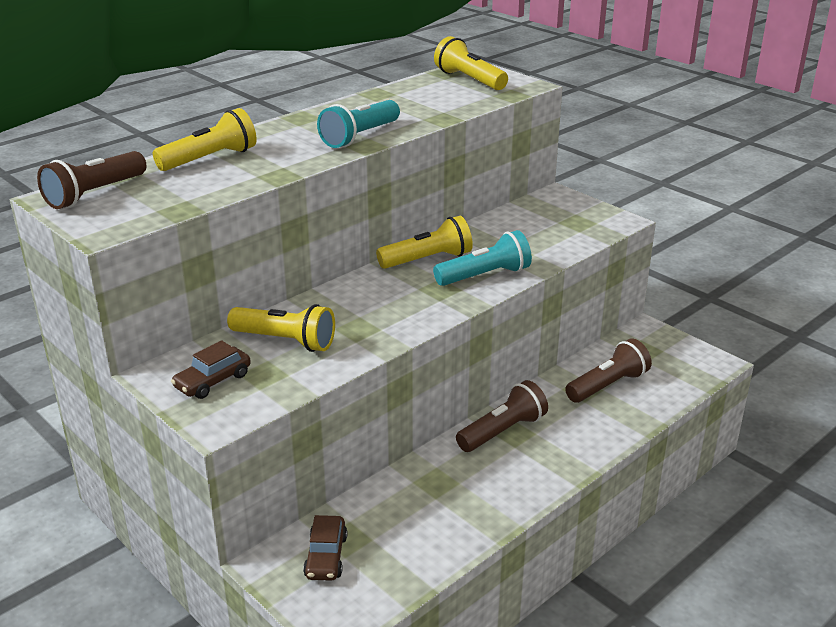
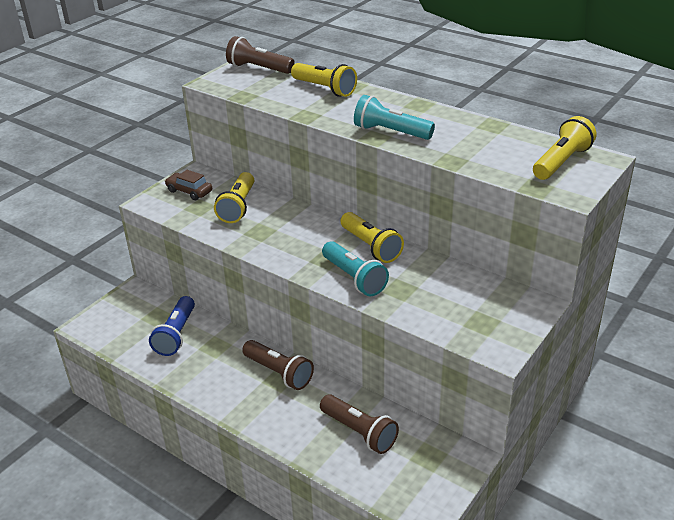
camera: 80 degrees right, 5 degrees up
brown car [303,515,347,581] -> none
none -> blue flashlight [149,296,195,356]

